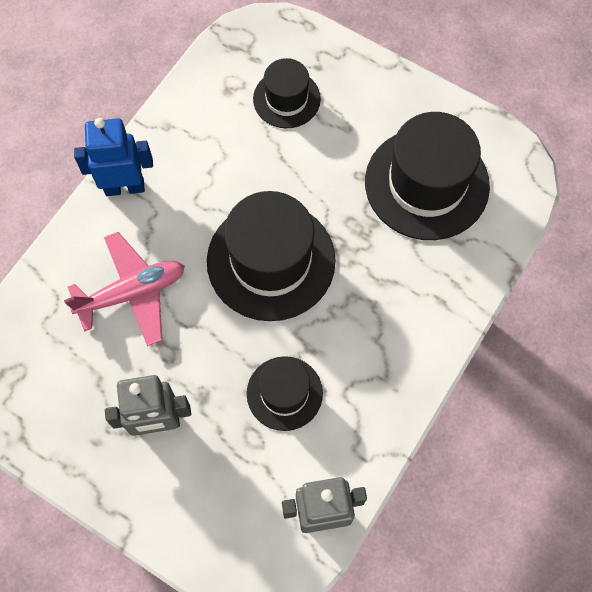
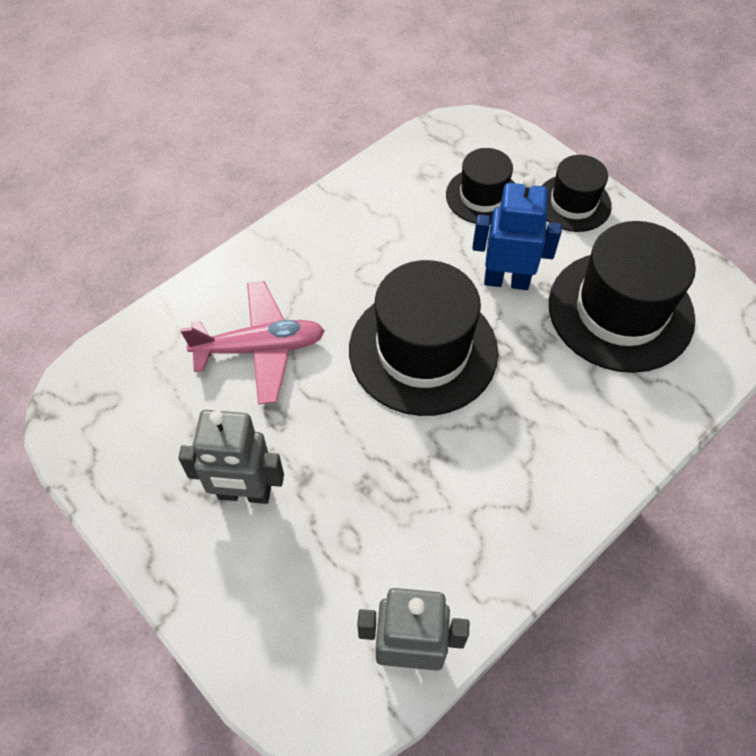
camera: 15 degrees right, 10 degrees down
blue robot [74,118,153,196] -> blue robot moved to [472,175,562,290]
black hat [247,356,323,431] -> black hat moved to [542,155,612,232]

